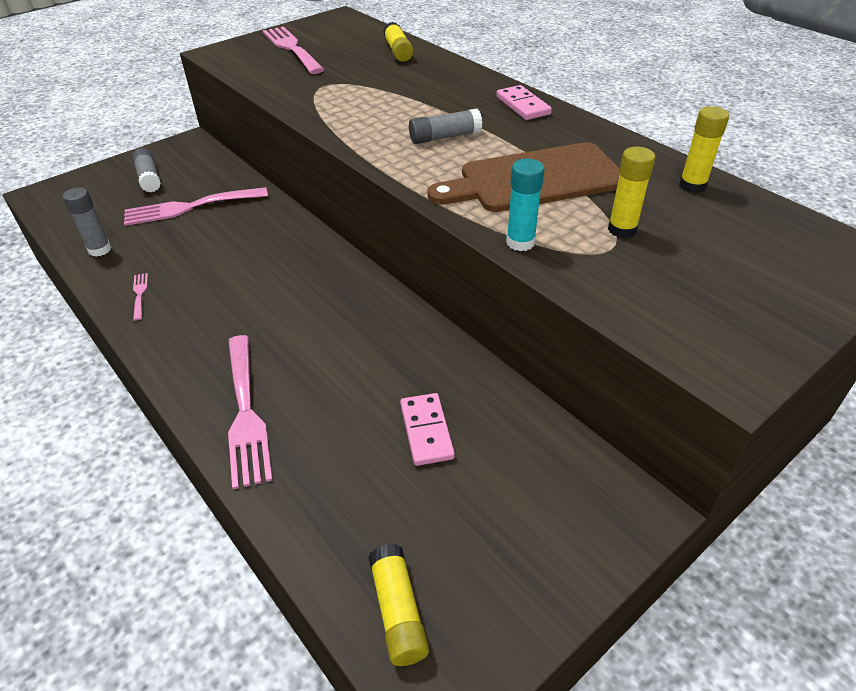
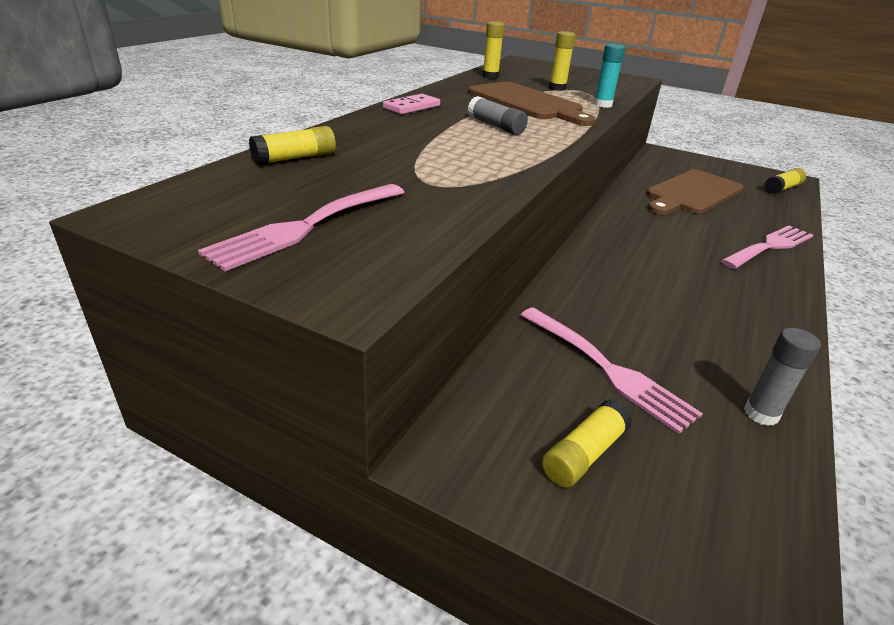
camera: 115 degrees left, 10 degrees down
grey glue stick [132,148,161,193] -> yellow glue stick [542,399,633,488]
pink fork [133,273,148,321] -> none
pink domino [400,393,455,466] -> brown cutting board [646,169,744,215]

